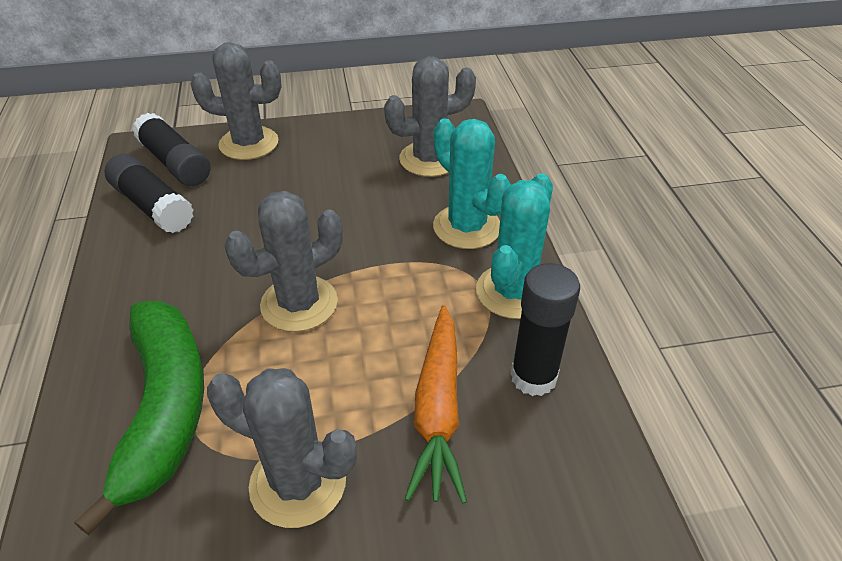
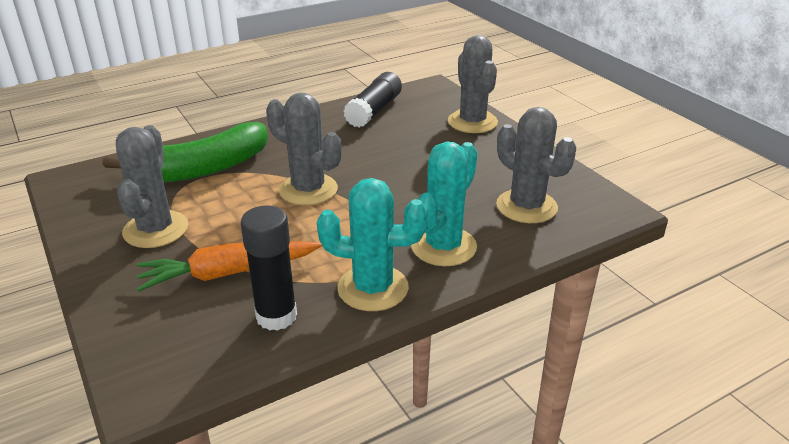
camera: 70 degrees right, 10 degrees down
black glue stick [132,113,210,186] -> none

